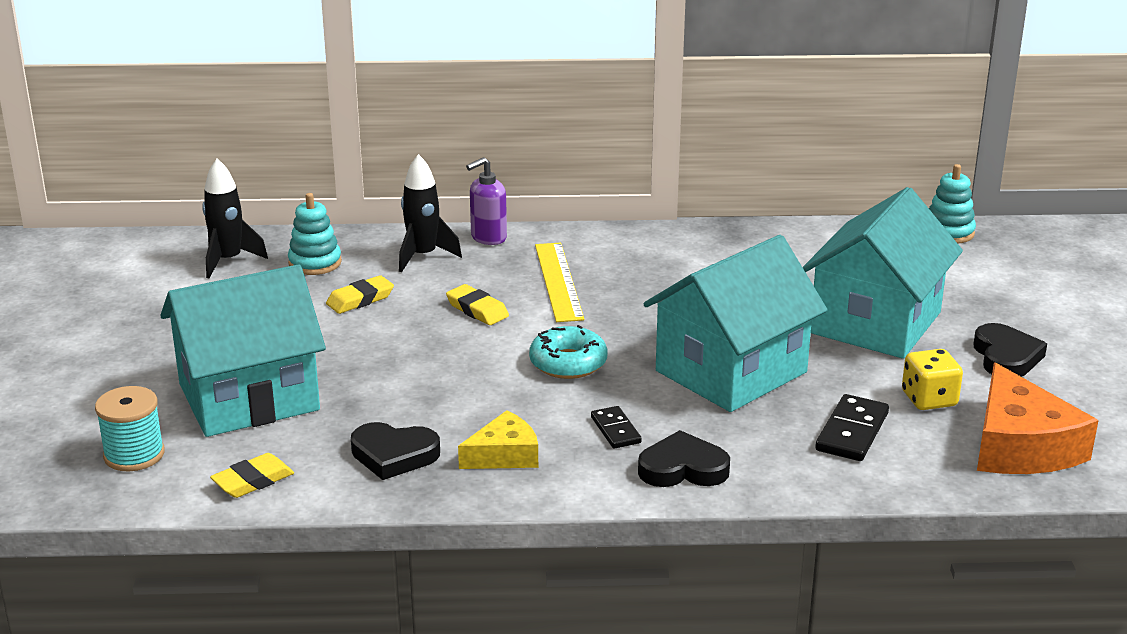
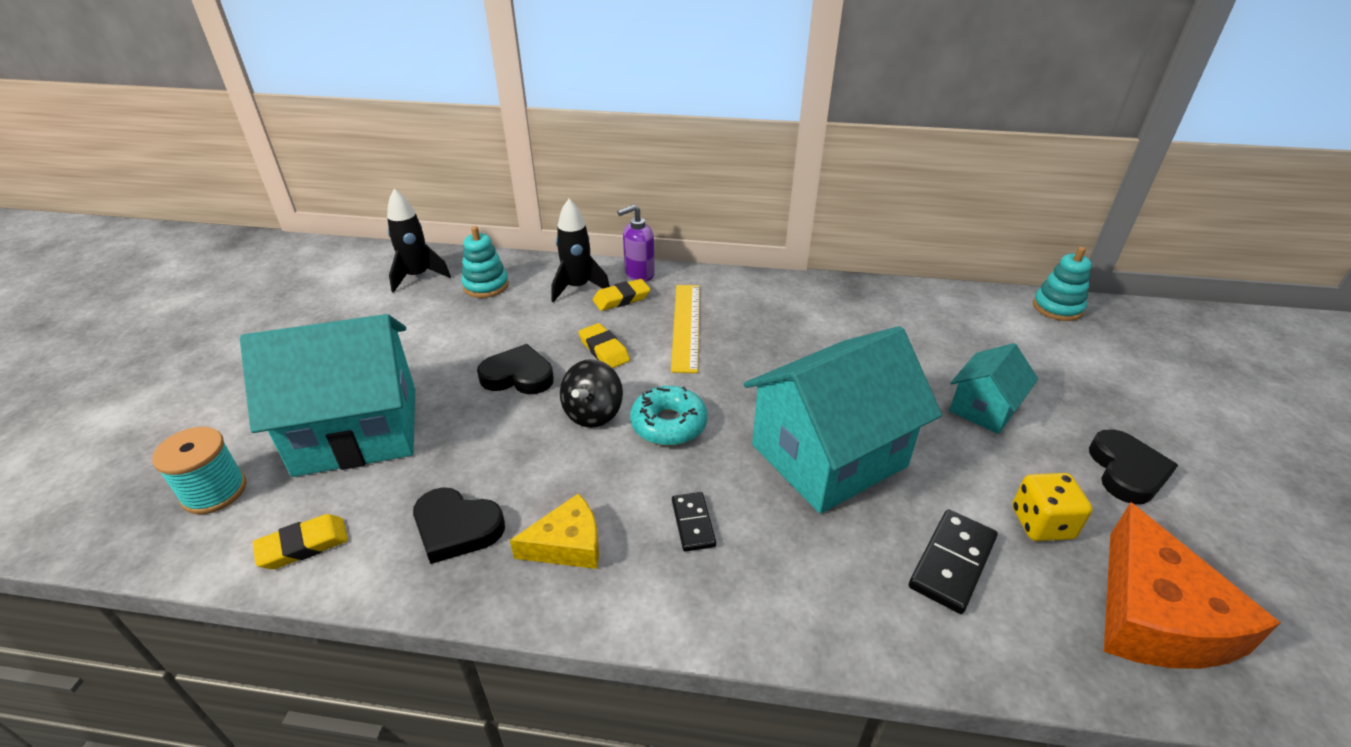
camera: 10 degrees right, 10 degrees up
yellow eraser [326,275,394,314] -> yellow eraser moved to [593,279,650,311]
black heart [638,430,730,487] -> black heart moved to [477,344,554,394]
turquoise house [803,187,963,359] -> turquoise house [949,343,1038,434], size x0.51
none -> black spinning top [560,359,623,428]

